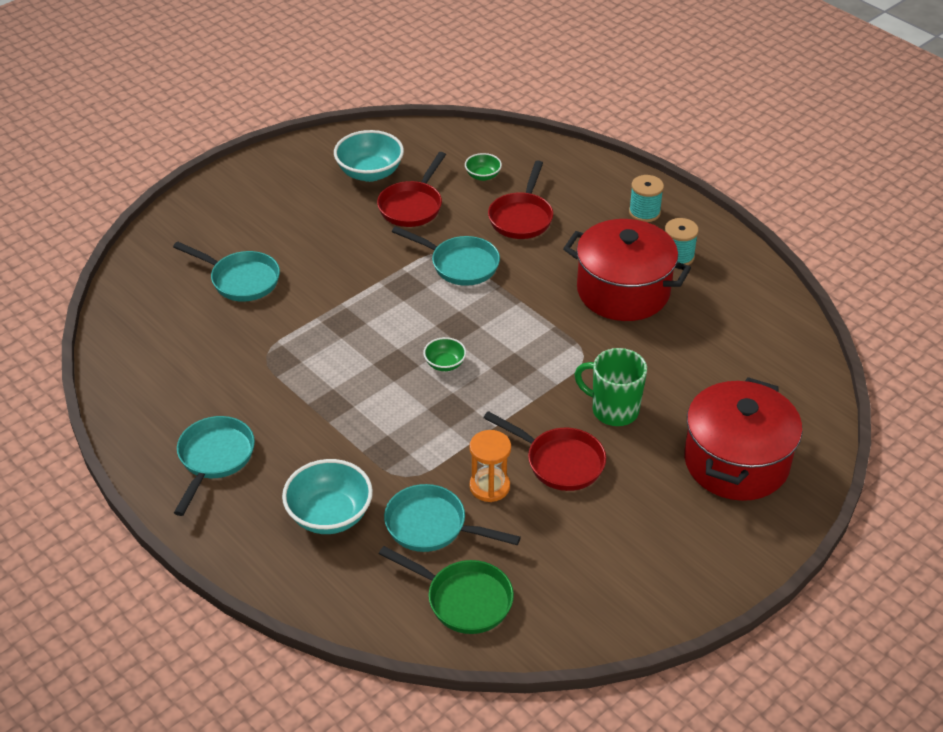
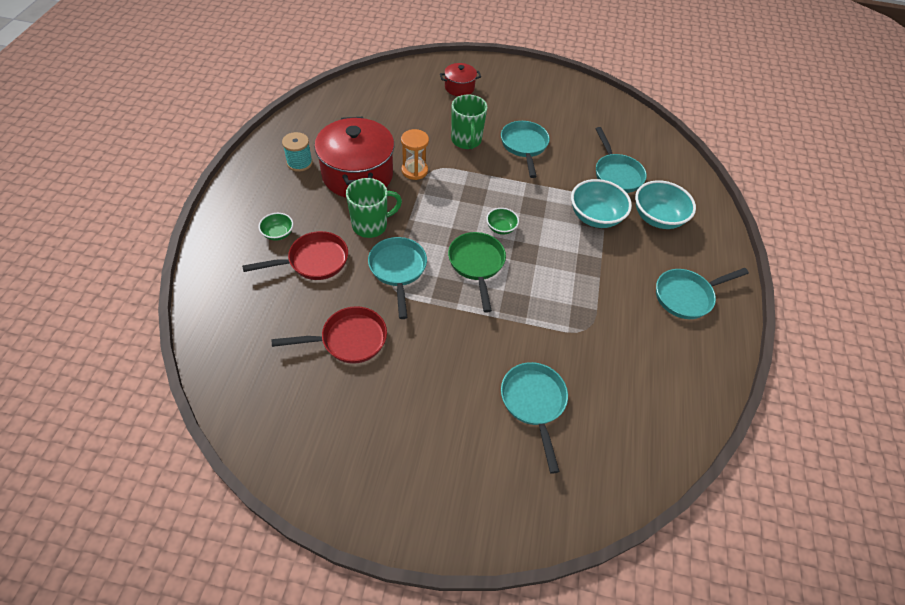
camera: 130 degrees left, 10 degrees up
turquoise bowl [334,130,404,182] -> turquoise bowl moved to [571,179,632,228]
green pan [379,546,514,634] -> green pan moved to [448,232,506,312]
green bowl [465,153,502,181] -> green bowl moved to [258,213,293,241]
orange hourglass [469,430,511,502] -> orange hourglass moved to [401,129,429,180]
red pan [483,411,606,491] -> turquoise pan [501,121,550,178]
turquoise spool [629,175,664,222] -> none
red pot [684,377,802,501] -> red pot [440,63,481,96], size x0.49
none -> green mug [346,178,402,238]

